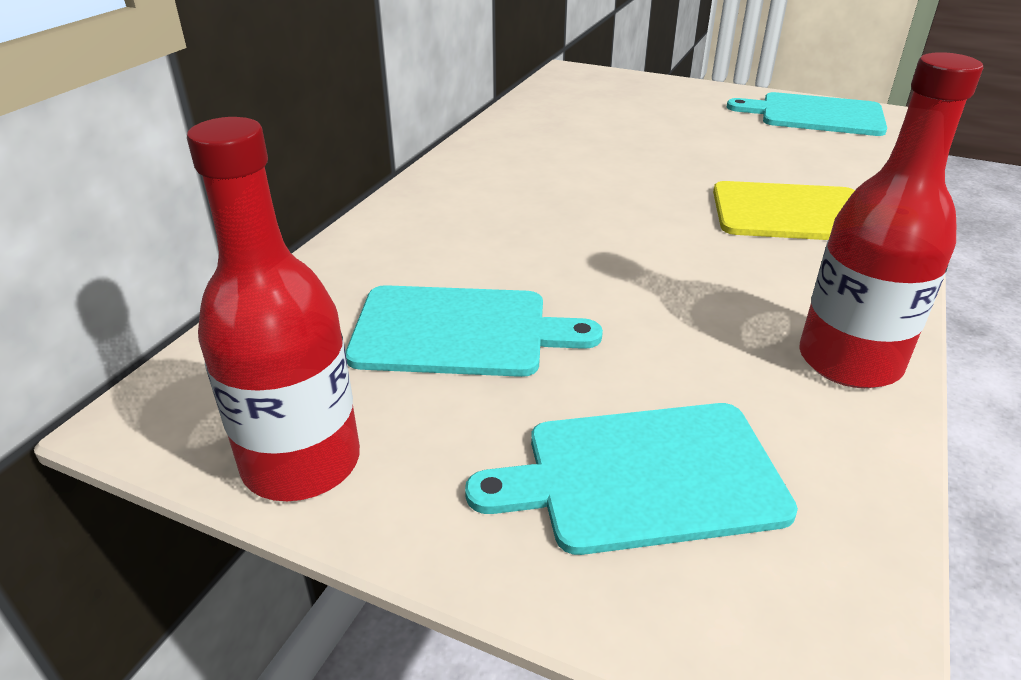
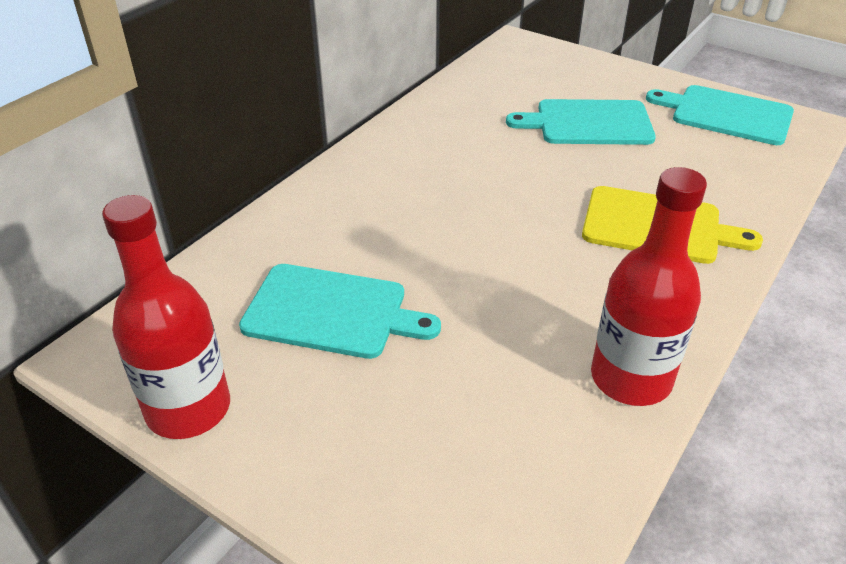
camera: 10 degrees right, 5 degrees up
turquoise cutting board [465,403,798,555] -> turquoise cutting board moved to [506,99,656,145]

